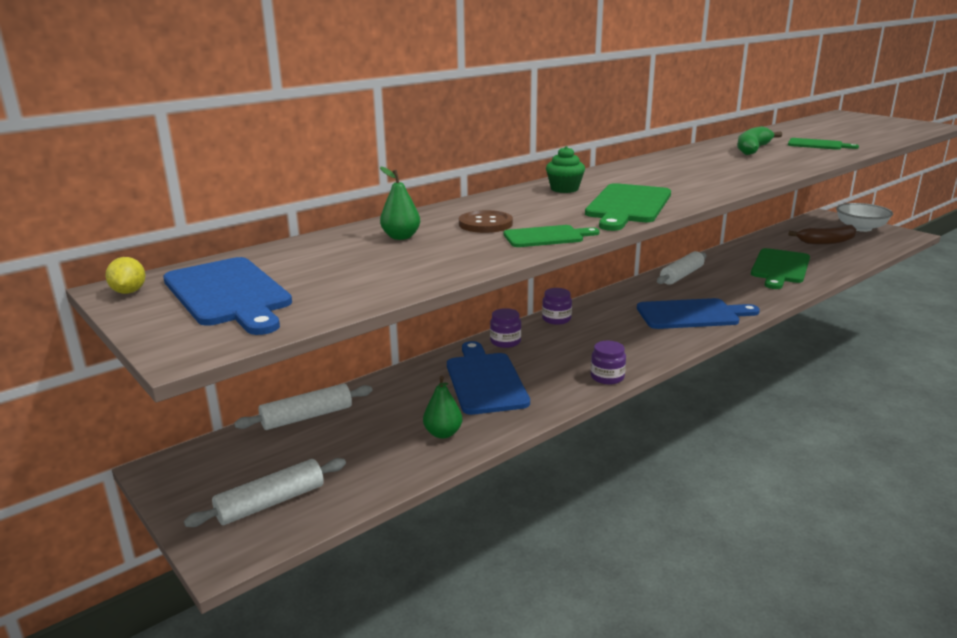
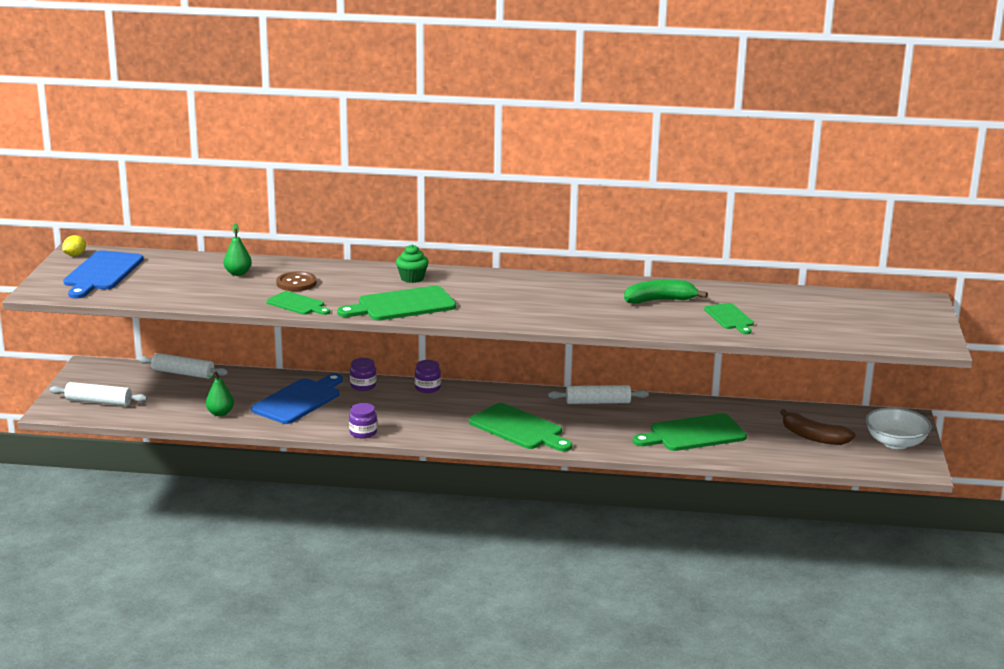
camera: 45 degrees right, 0 degrees up
blue cutting board [637,298,760,329] -> green cutting board [469,403,572,451]

